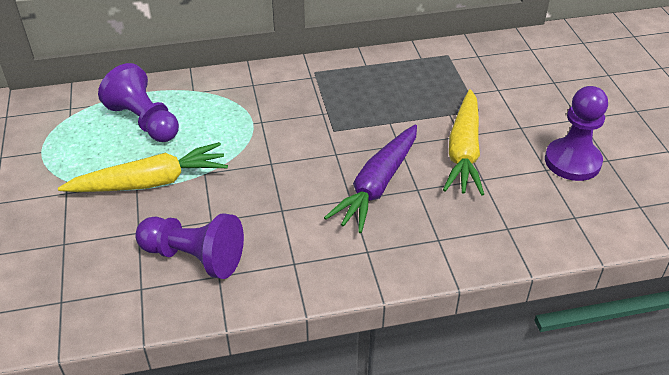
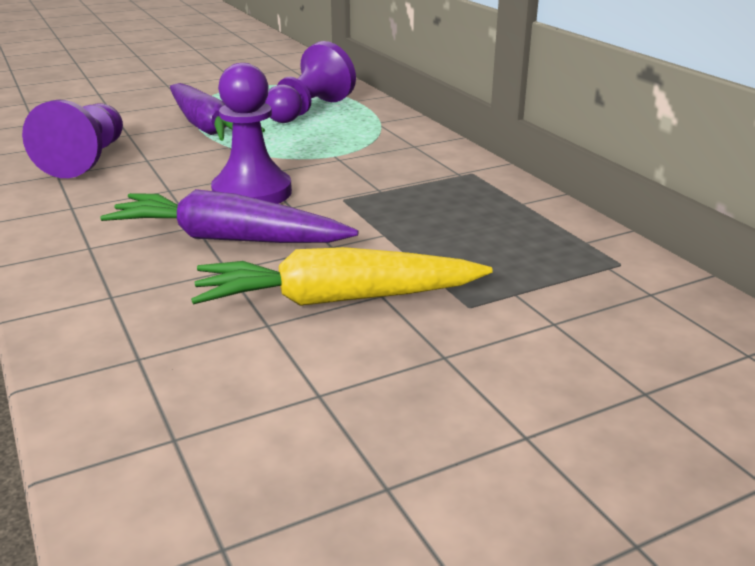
camera: 75 degrees right, 15 degrees down
yellow carrot [58,142,228,192] -> purple carrot [170,83,265,141]
purple pawn [545,86,608,181] -> purple pawn moved to [211,63,292,204]

